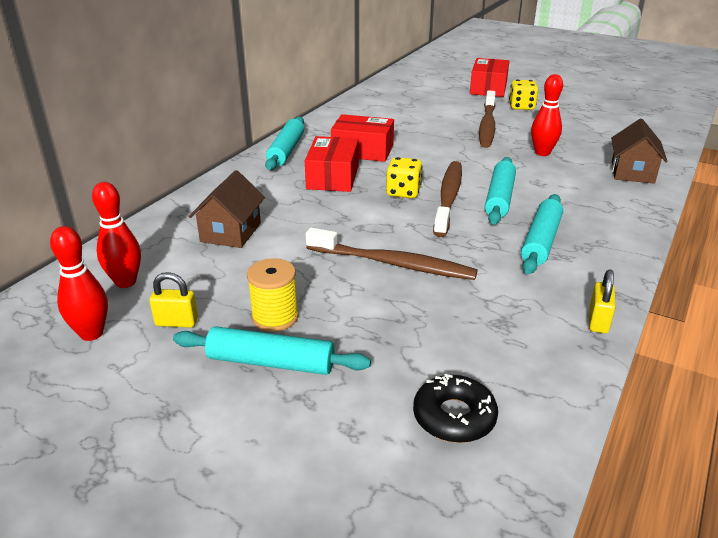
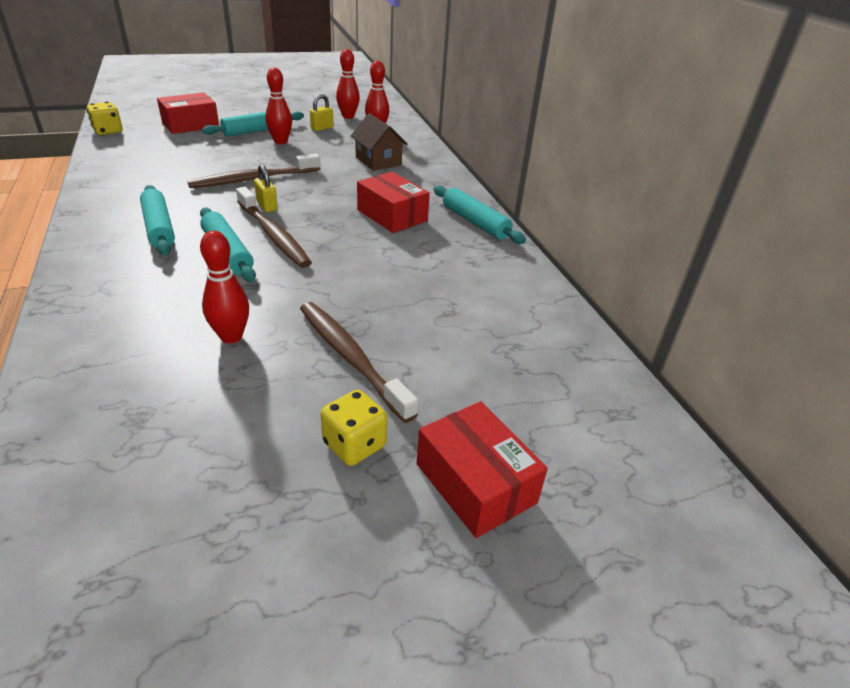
camera: 130 degrees right, 5 degrees up
yellow spool [247,258,298,332] -> red bowling pin [265,68,292,144]
red box [331,114,394,162] -> red box moved to [157,92,219,134]
yellow dice [386,157,423,198] -> yellow dice moved to [87,102,123,135]
black donut [413,374,498,443] -> none
yellow padlock [589,269,615,334] -> yellow padlock moved to [254,164,278,212]
brown house [611,119,668,184] -> none

